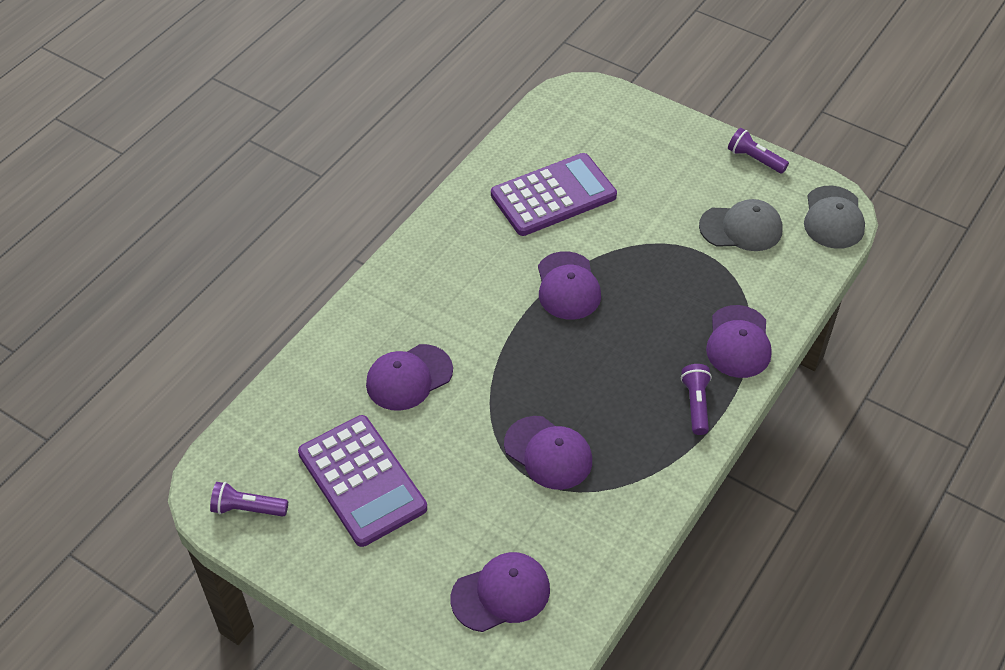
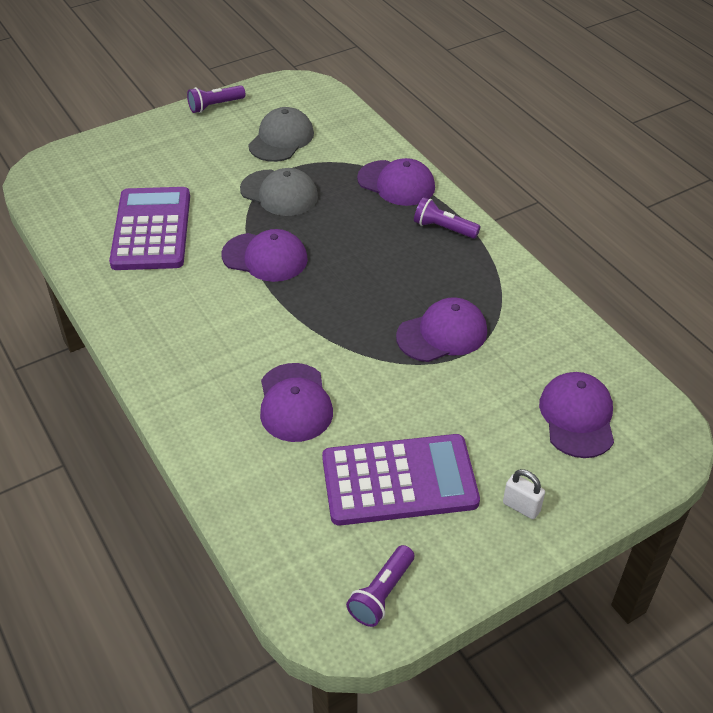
camera: 65 degrees left, 5 degrees down
grey cap [804,186,865,249] -> grey cap moved to [240,168,318,216]
none -> white padlock [503,469,545,519]

